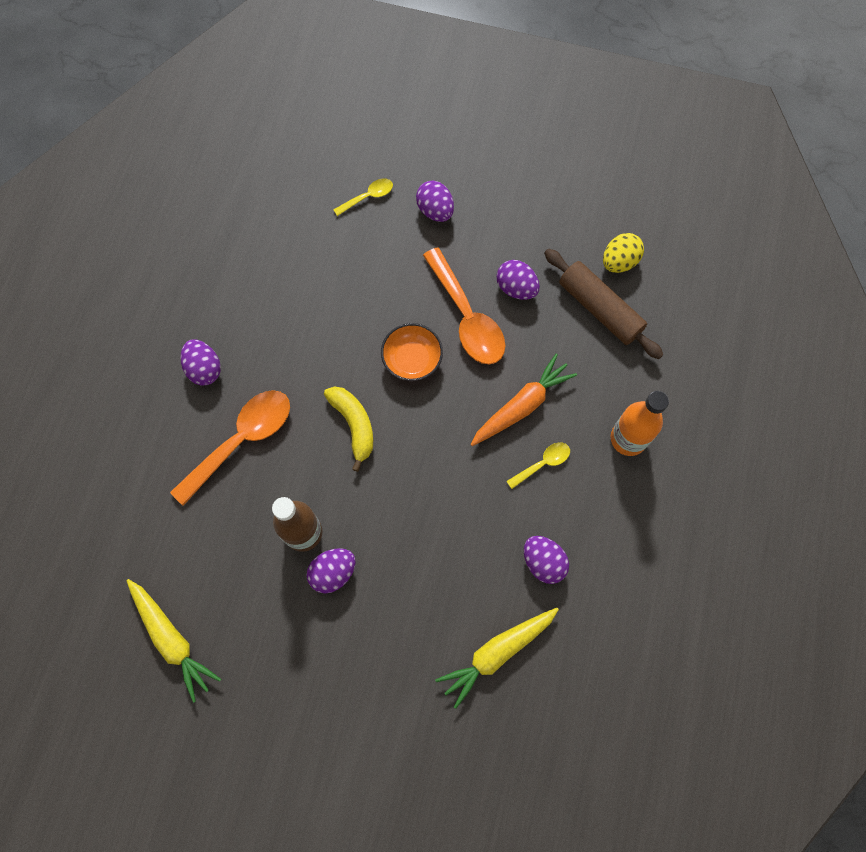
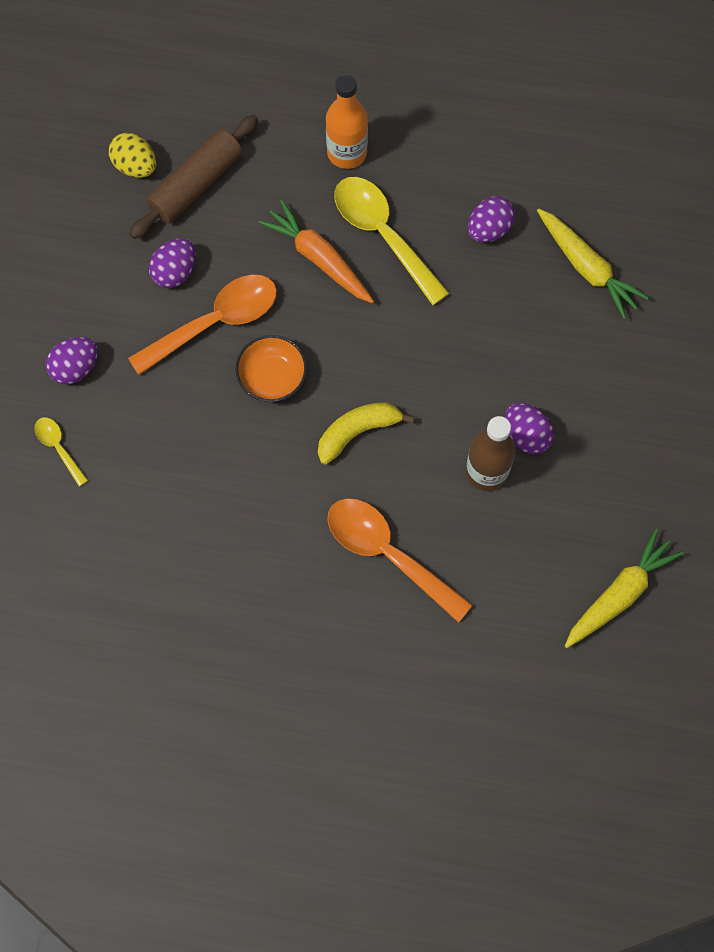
camera: 95 degrees left, 0 degrees up
purple egg [181,340,221,386] -> none
yellow spoon [506,442,570,489] -> yellow spoon [334,177,449,305], size x2.05

